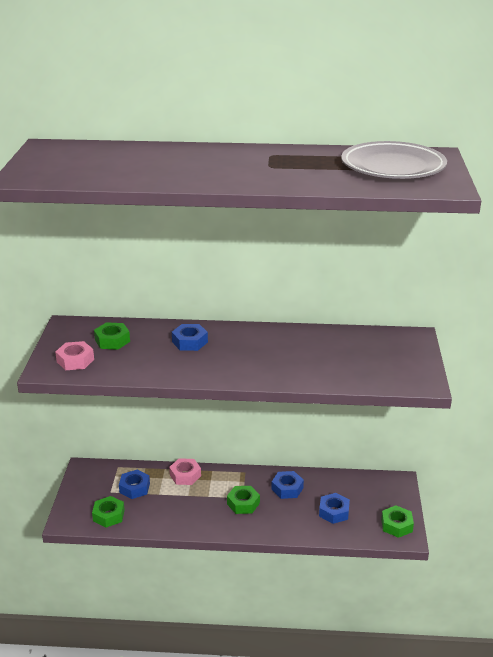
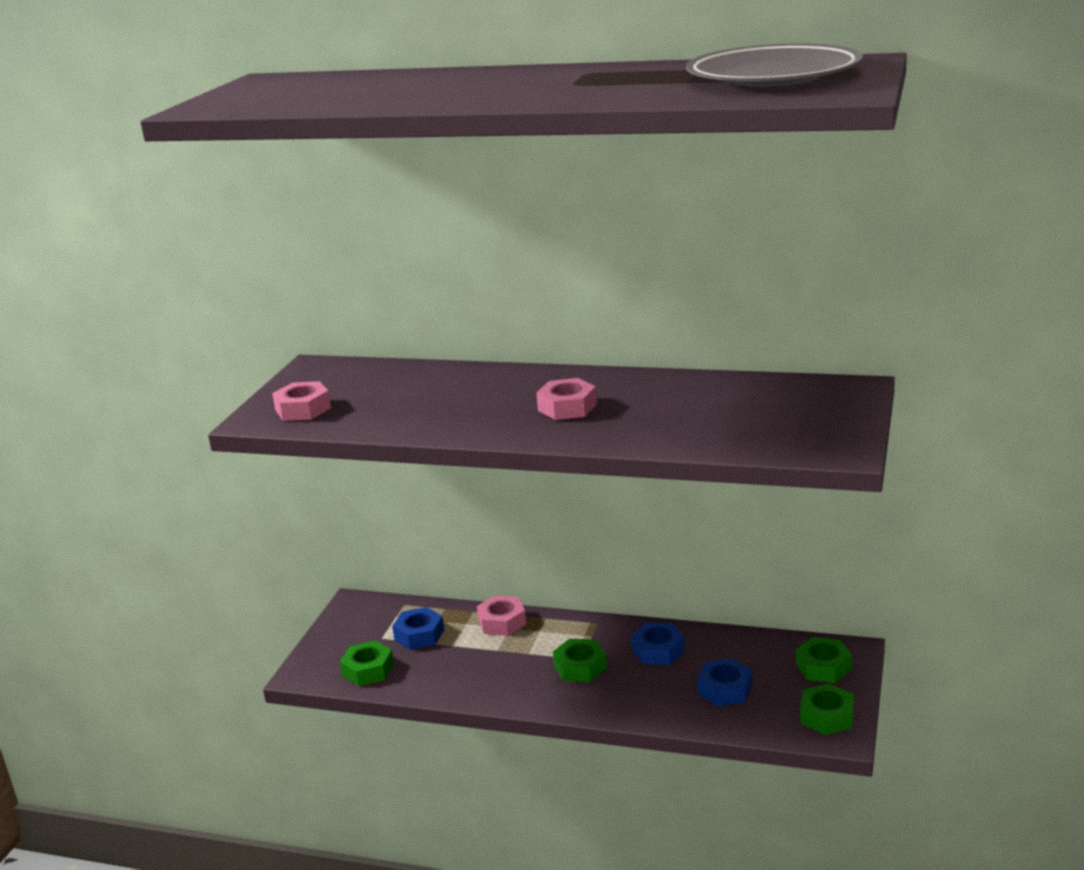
camera: 15 degrees right, 5 degrees down
green nut [94,322,130,350] -> green nut moved to [796,637,852,683]
blue nut [172,324,208,351] -> none
none -> pink nut [536,378,597,420]

